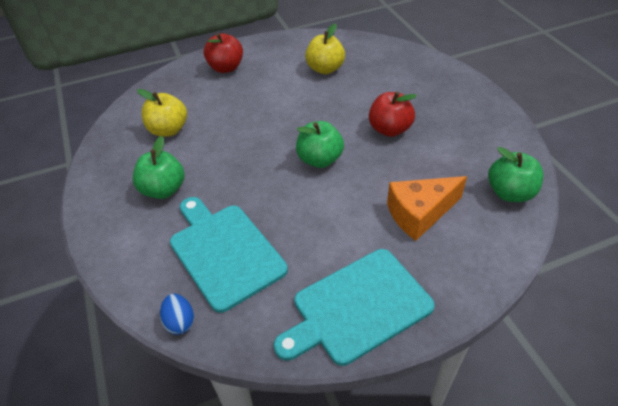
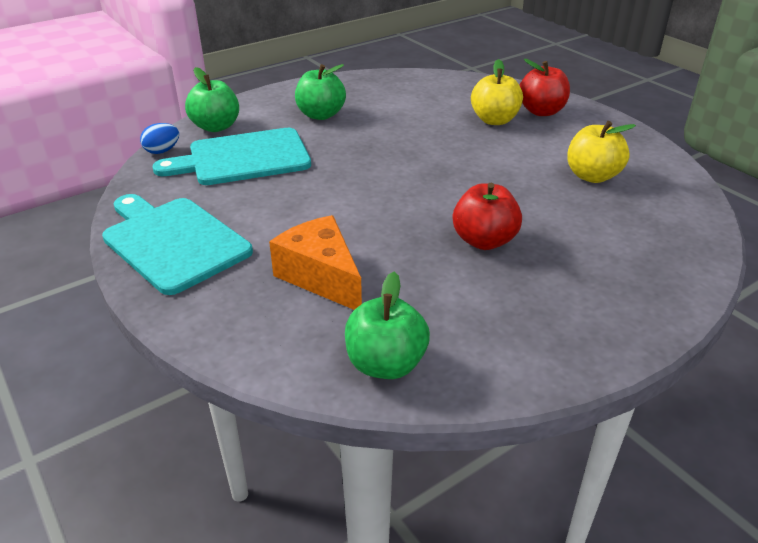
camera: 75 degrees right, 10 degrees down
yellow apple [137,89,187,137] -> yellow apple moved to [471,59,523,125]
turquoise cutting board [170,197,288,313] -> turquoise cutting board turned 150 degrees counterclockwise [152,128,311,185]
green apple [296,121,344,168] -> green apple moved to [185,67,239,132]

